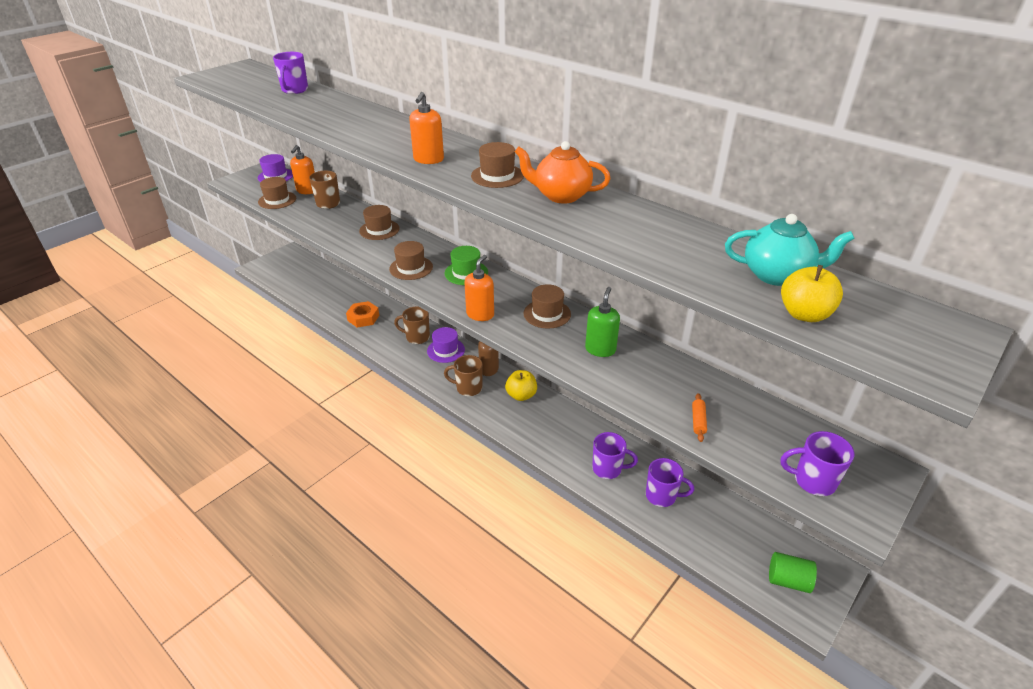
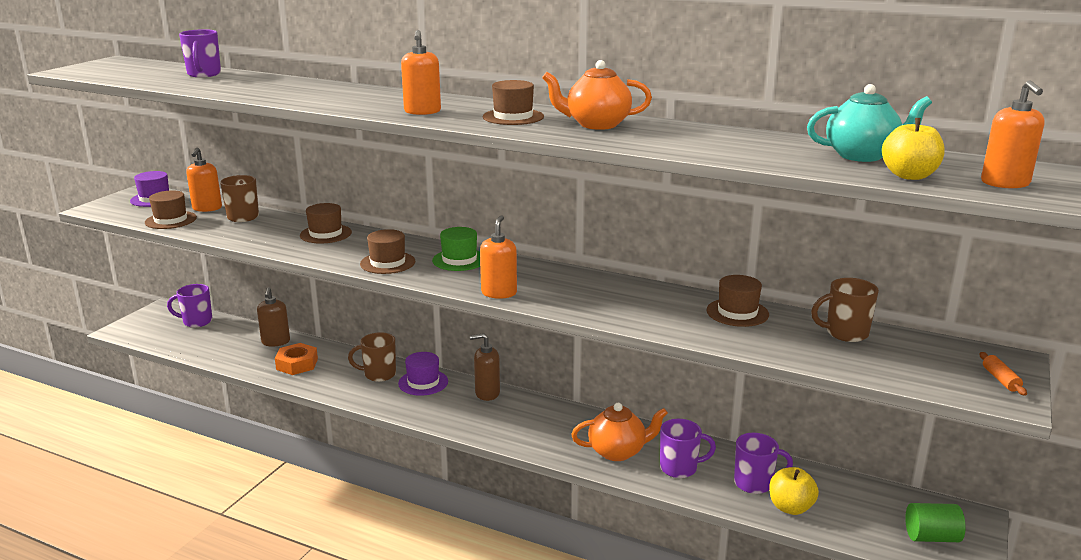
camera: 15 degrees left, 15 degrees down
brown mug [444,355,483,396] -> brown mug moved to [811,278,879,342]
yellow apple [505,370,537,401] -> yellow apple moved to [769,467,819,515]
brown hat [524,284,571,329] -> brown hat moved to [706,275,769,327]
green soap dispenser [585,287,620,357] -> none
orange rolling pin [692,393,707,442] -> orange rolling pin moved to [980,352,1027,396]
purple mug [781,431,855,496] -> purple mug moved to [167,284,213,327]
none -> brown soap dispenser [257,287,290,347]
none -> orange teapot [571,403,668,461]
none -> orange soap dispenser [981,80,1045,188]

